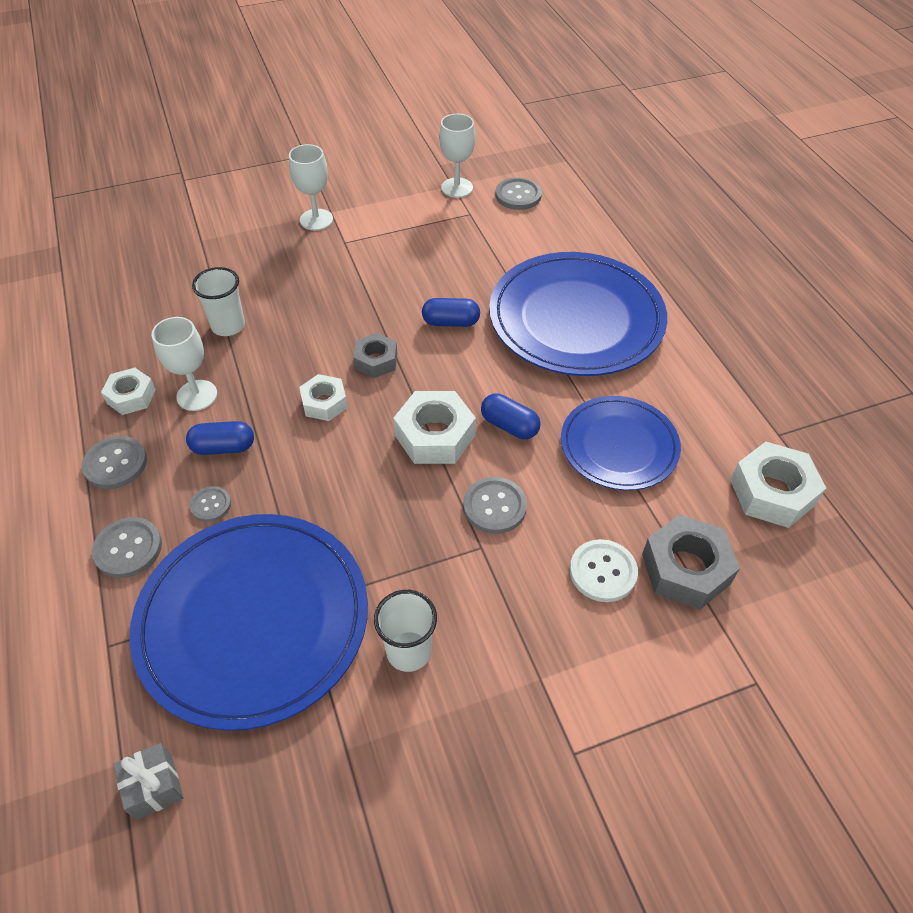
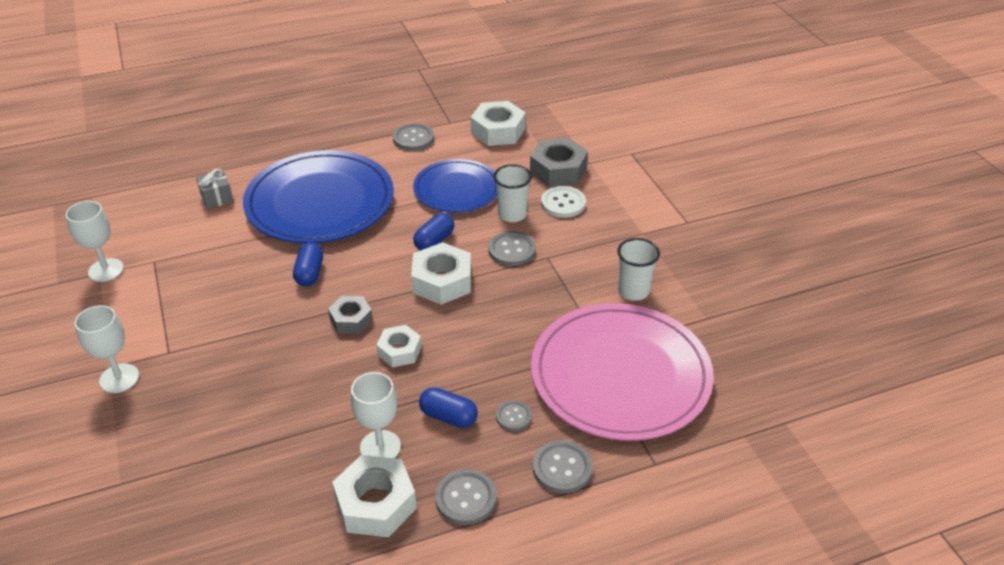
camera: 90 degrees left, 10 degrees down
white nut [101,368,156,415] -> white nut [332,455,417,537], size x1.60
grey gift [113,743,183,820] -> grey gift moved to [196,169,234,209]
blue plate [130,514,368,731] -> pink plate [531,303,714,441]
blue capsule [186,421,254,455] -> blue capsule turned 60 degrees counterclockwise [419,387,478,428]
white cup [192,267,245,336] -> white cup moved to [493,164,532,222]
grey button [495,177,542,210] -> grey button moved to [393,123,434,151]

